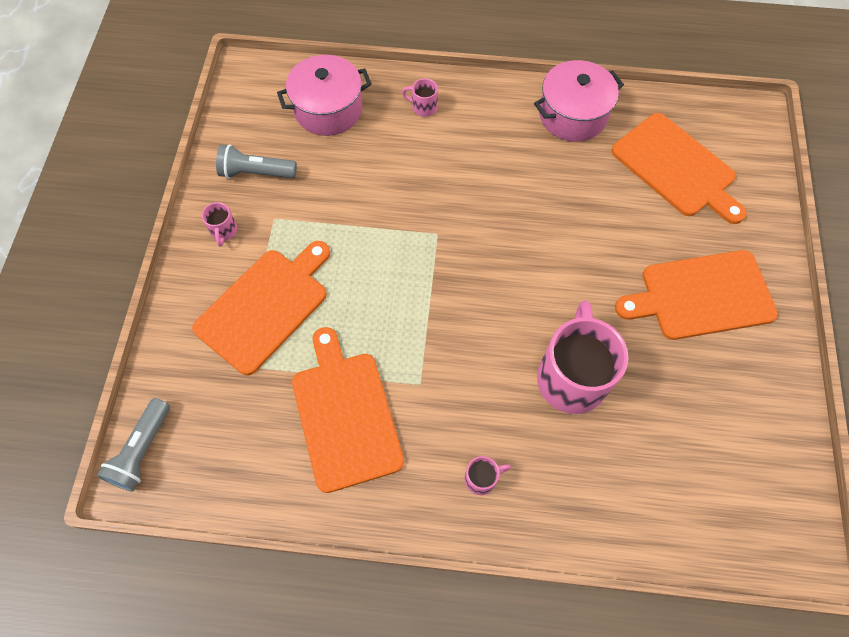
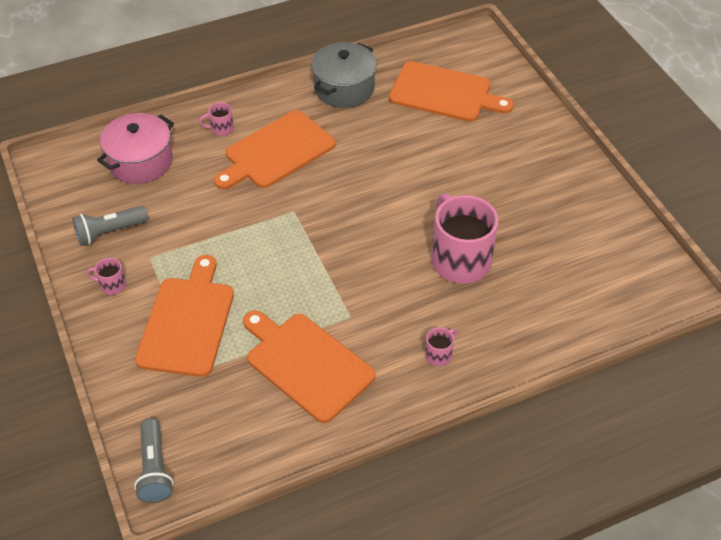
camera: 30 degrees left, 15 degrees down
pink mug [202,202,237,246] -> pink mug turned 135 degrees clockwise [86,258,126,295]
pink pot [534,60,624,142] -> grey pot [311,42,377,108]
orange cutting board [615,250,778,340] -> orange cutting board moved to [214,110,335,190]

